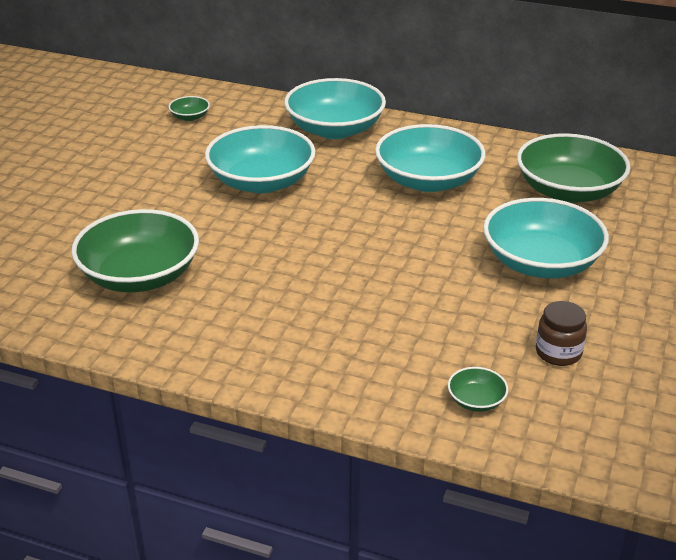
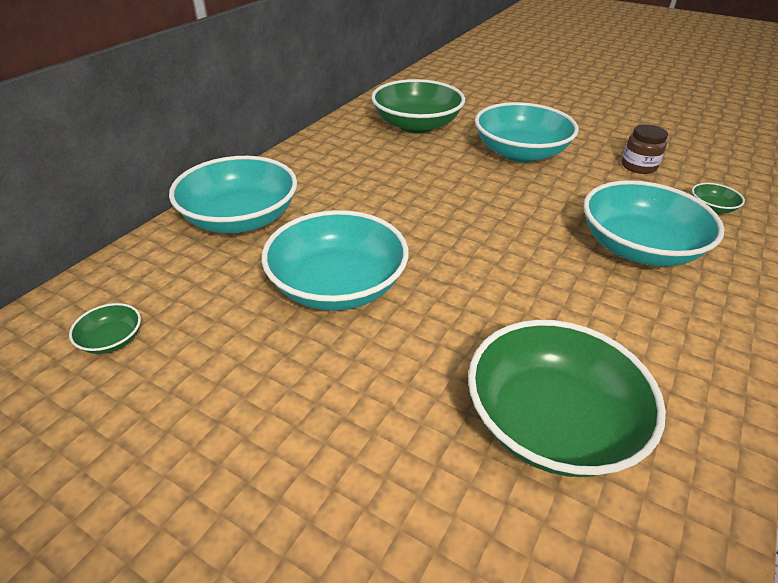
camera: 80 degrees left, 5 degrees up
turquoise bowl [375,124,485,192] -> turquoise bowl moved to [583,180,725,266]

